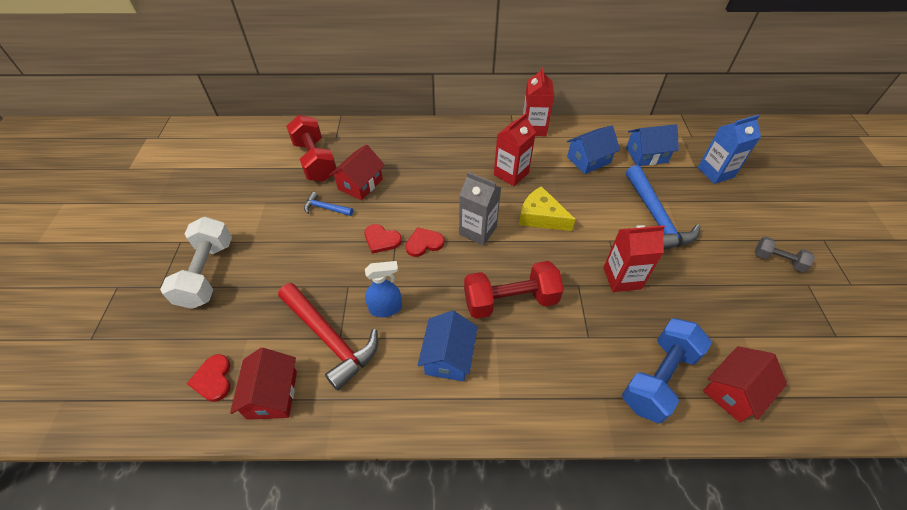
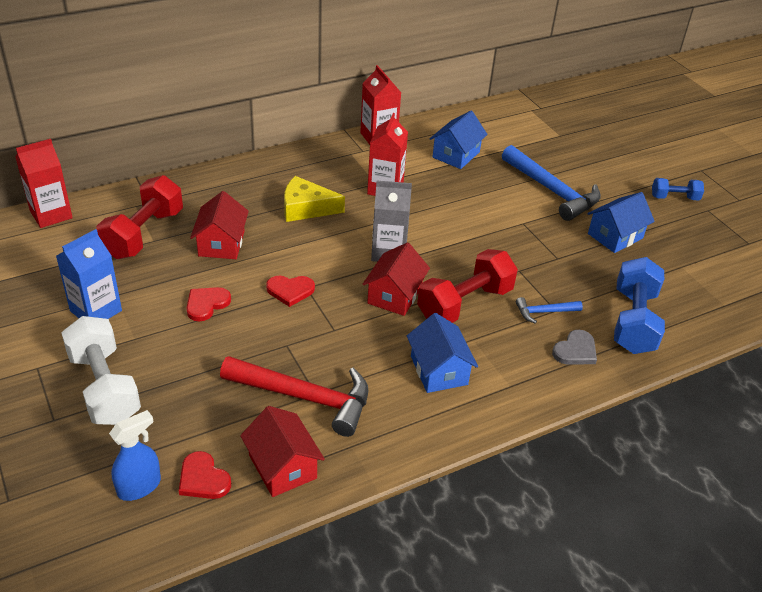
camera: 30 degrees left, 10 degrees down
red dumbbell [286,115,336,182] -> red dumbbell turned 75 degrees clockwise [96,175,183,259]
blue hammer [304,192,353,216] -> blue hammer moved to [516,297,583,324]
blue spray bottle [365,261,402,317] -> blue spray bottle moved to [109,410,161,501]
red heart [405,227,444,257] -> red heart moved to [186,287,231,322]
yellow cheese [519,186,576,231] -> yellow cheese moved to [284,176,345,222]
red carton [603,225,665,292] -> red carton moved to [15,139,73,228]
blue house [626,124,679,166] -> blue house moved to [587,192,655,253]
blue carton [698,115,761,184] -> blue carton moved to [56,229,122,319]
red house [703,346,787,423] -> red house moved to [363,242,430,316]
grey dumbbell [755,236,815,272] -> blue dumbbell [652,178,704,200]
none -> grey heart [552,330,597,365]

